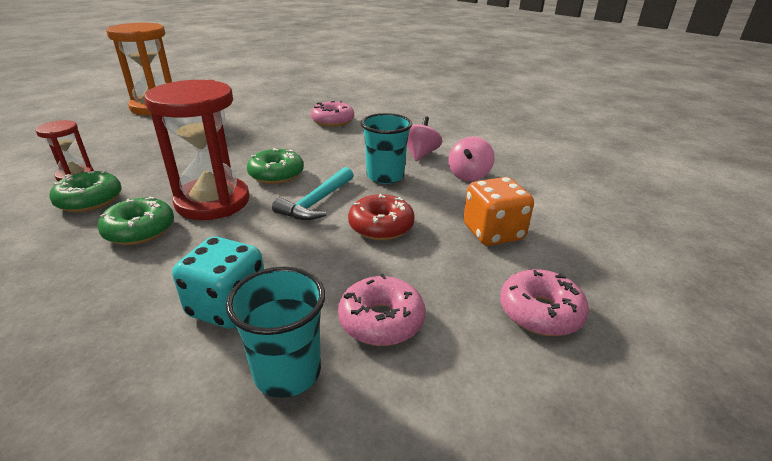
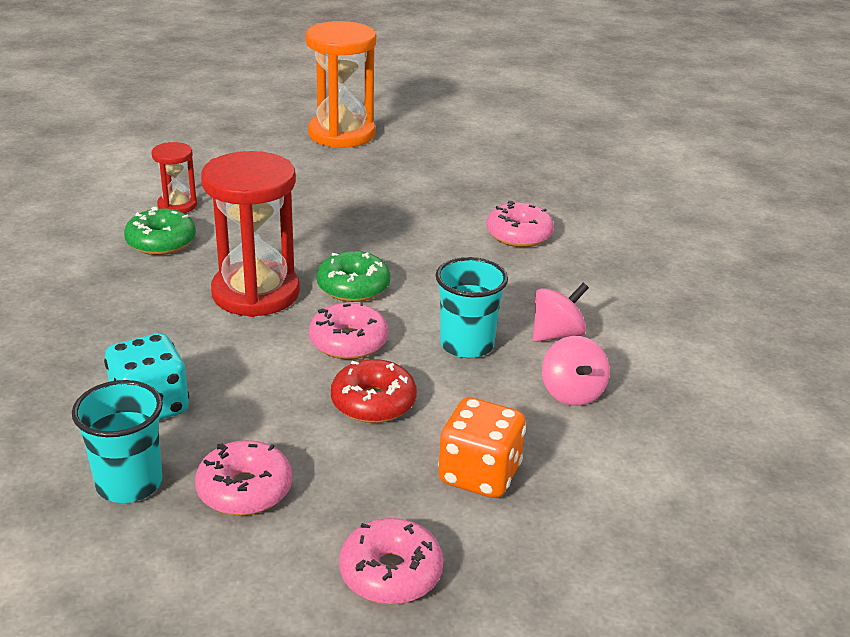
camera: 40 degrees right, 0 degrees up
green donut [98,197,174,245] -> none
turquoise hammer [272,167,354,220] -> pink donut [309,302,389,359]
pink spinning top [448,136,494,181] -> pink spinning top turned 75 degrees counterclockwise [542,336,610,406]

